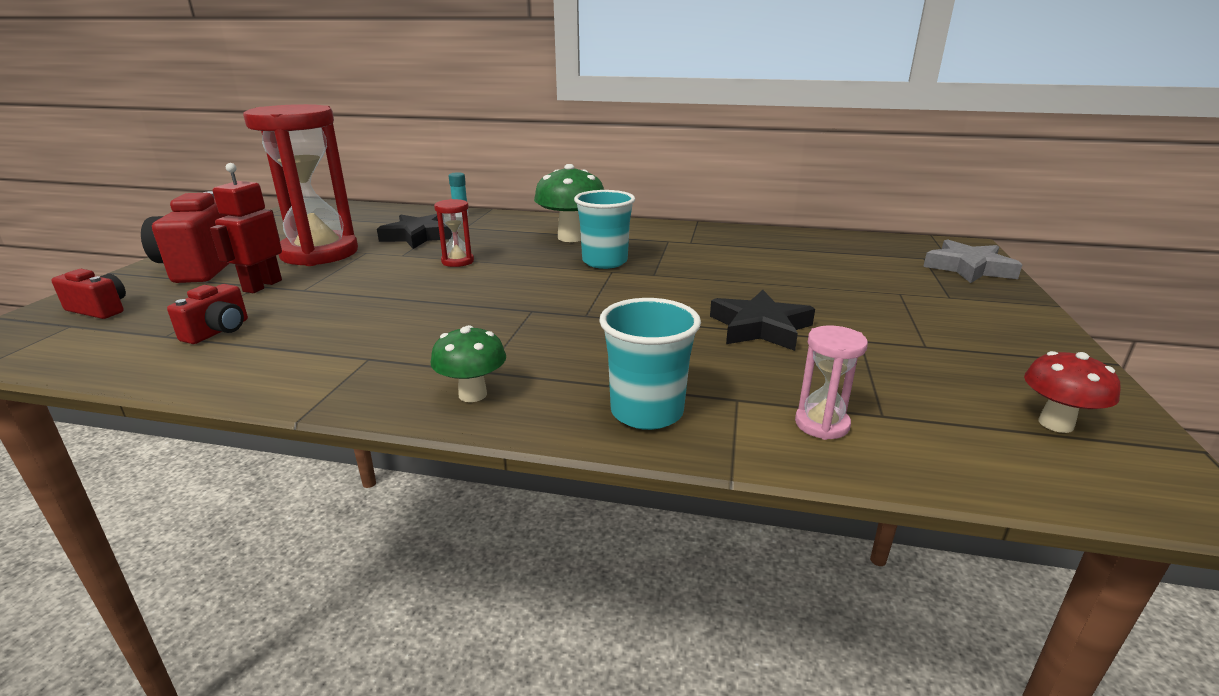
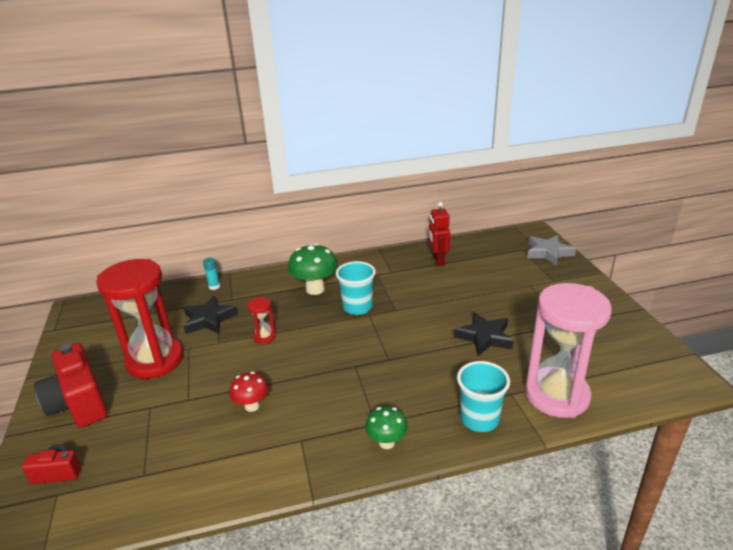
camera: 25 degrees left, 5 degrees up
red camera [167,284,248,344] -> none
red robot [210,163,282,293] -> red robot moved to [429,202,450,266]
pink hourglass [795,325,868,440] -> pink hourglass [525,283,612,418], size x2.39
red mushroom [1024,351,1121,433] -> red mushroom moved to [229,372,269,412]

